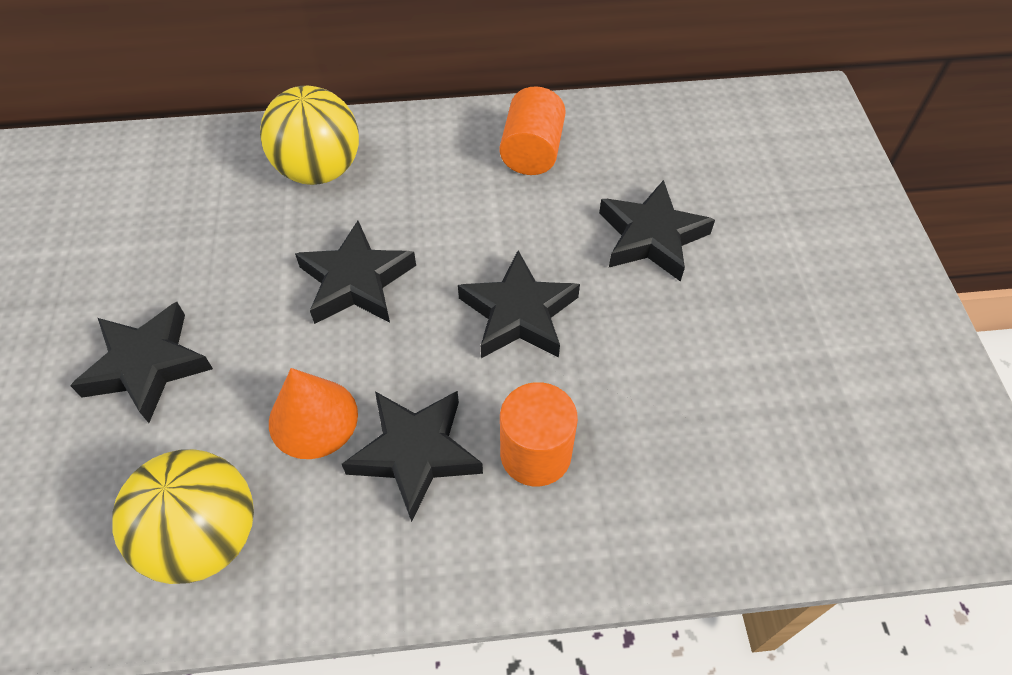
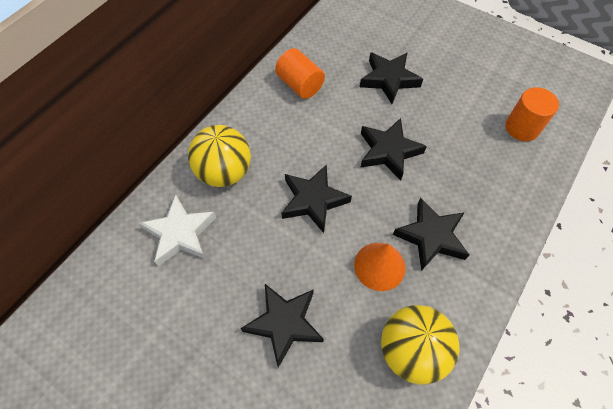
camera: 50 degrees left, 5 degrees up
orange cylinder [500,382,578,486] -> orange cylinder moved to [505,87,559,141]
none -> white star [139,194,216,267]

